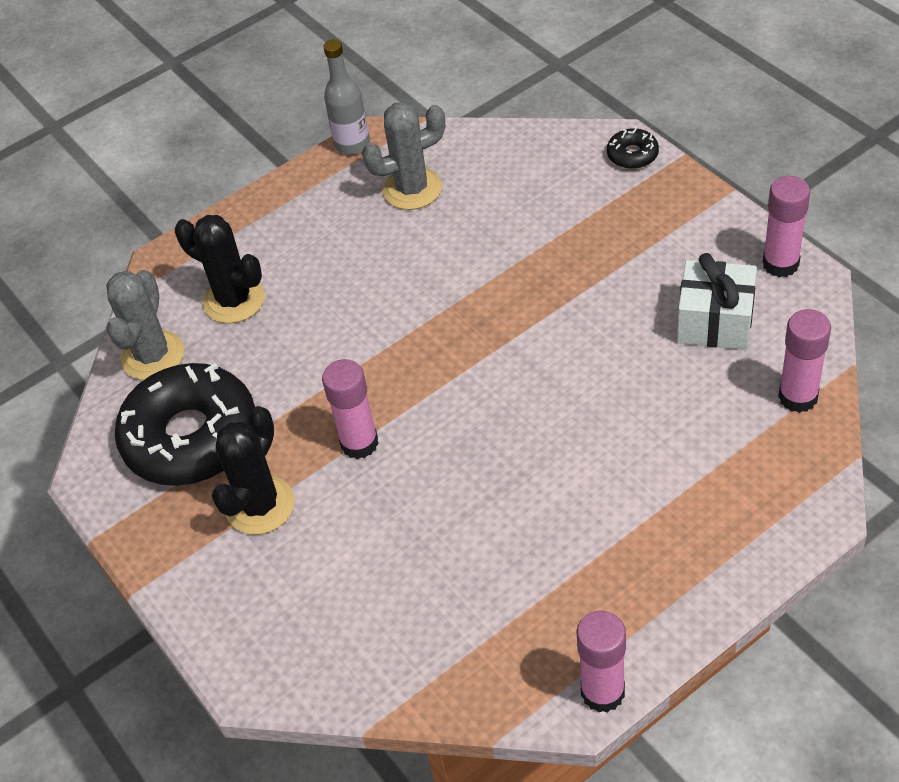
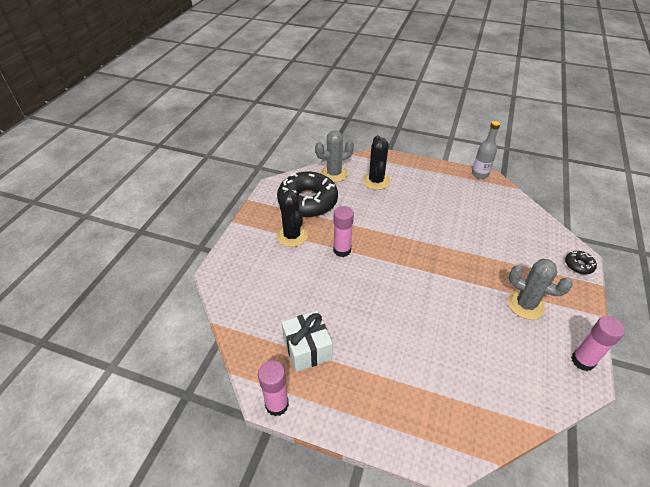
camera: 50 degrees right, 5 degrees down
black cactus [212,406,295,535] -> black cactus turned 75 degrees clockwise [277,191,308,247]
grey cactus [362,102,445,210] -> grey cactus moved to [508,259,573,319]
white gift [677,253,757,350] -> white gift moved to [282,311,333,372]
pink glue stick [778,309,831,413] -> none

